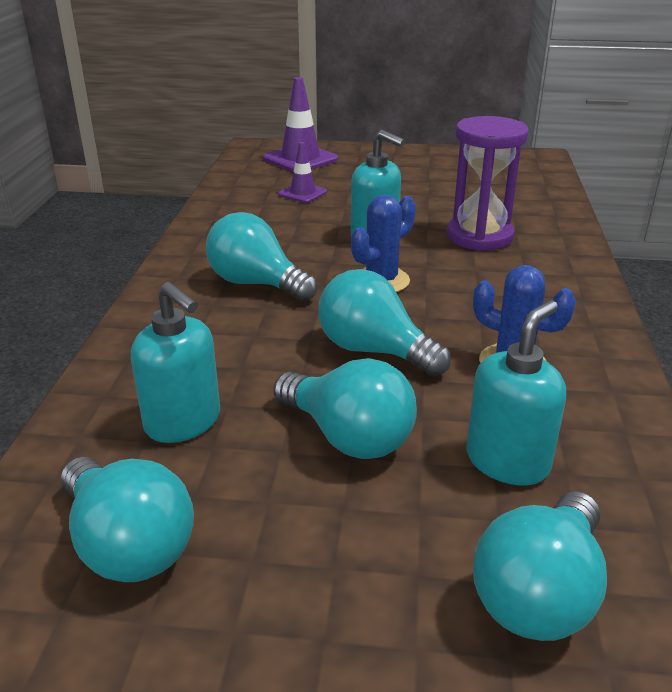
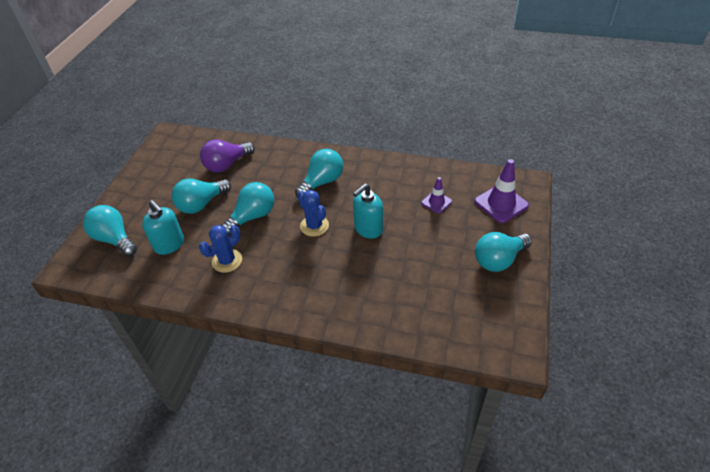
camera: 100 degrees right, 15 degrees up
turquoise light bulb [61,457,194,582] -> turquoise light bulb moved to [475,232,532,272]
turquoise soap dispenser [131,282,220,443] -> purple light bulb [200,139,255,173]
purple hourglass [447,116,529,251] -> none

